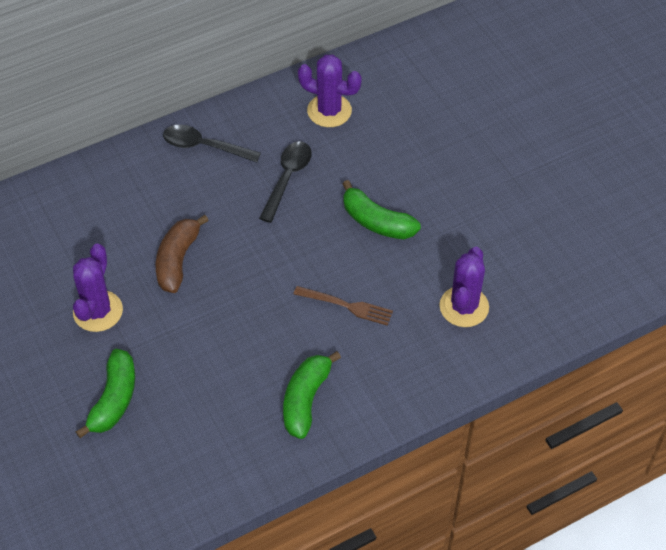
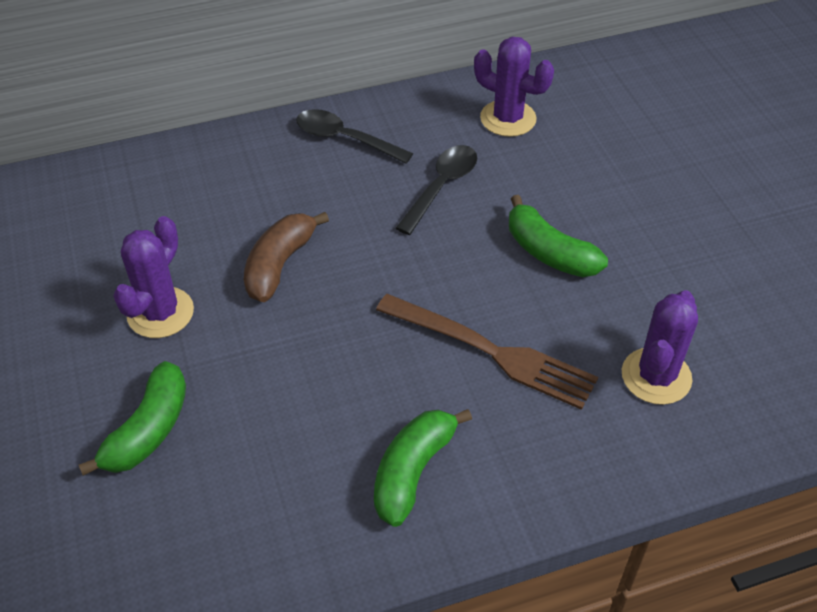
camera: 10 degrees right, 5 degrees down
brown fork [294,286,393,326] -> brown fork [376,294,598,410], size x1.67

